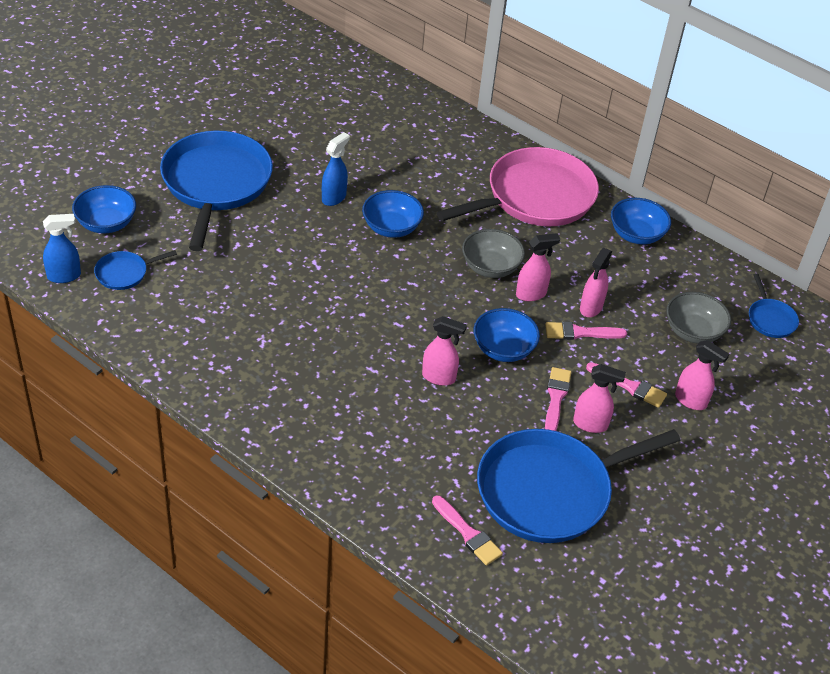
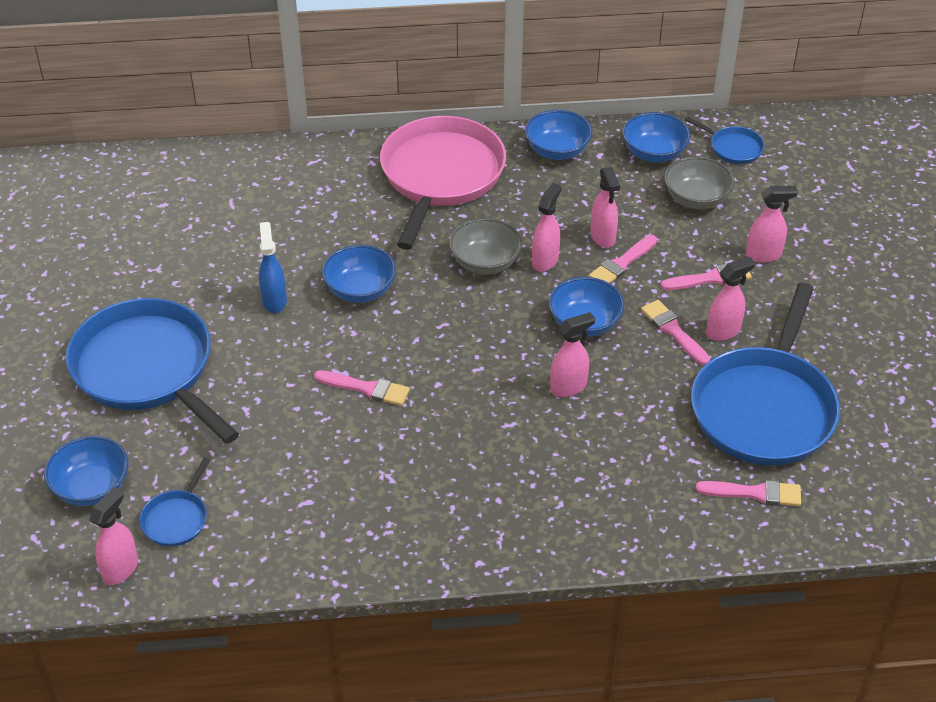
camera: 40 degrees left, 0 degrees up
blue spray bottle [43,214,81,283] -> pink spray bottle [89,488,138,585]
none -> pink brush [314,370,410,406]
none -> blue bowl [623,112,690,163]

